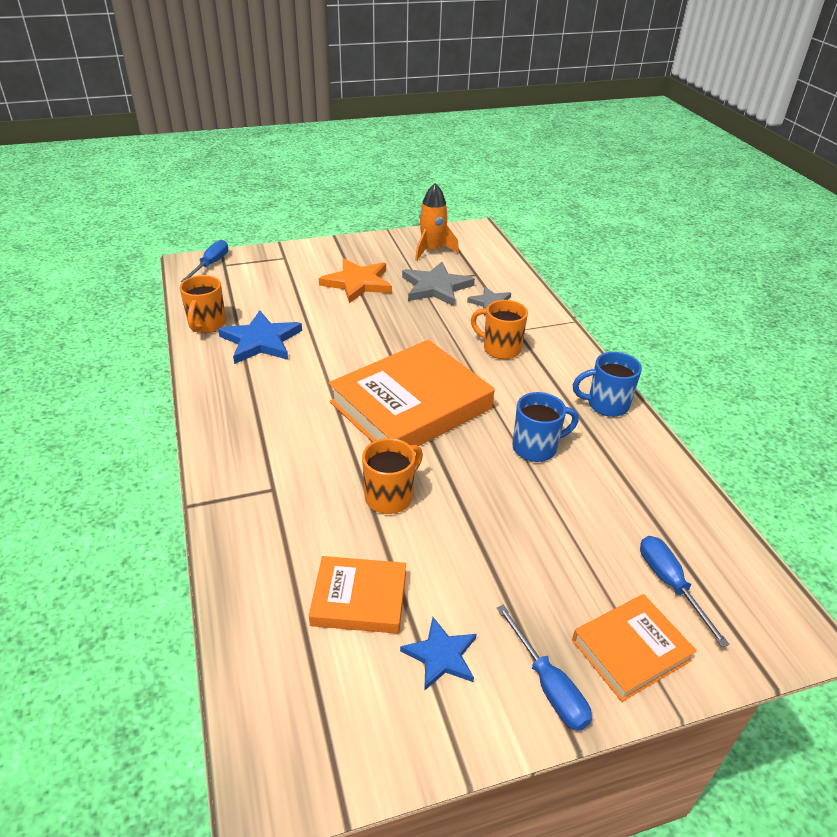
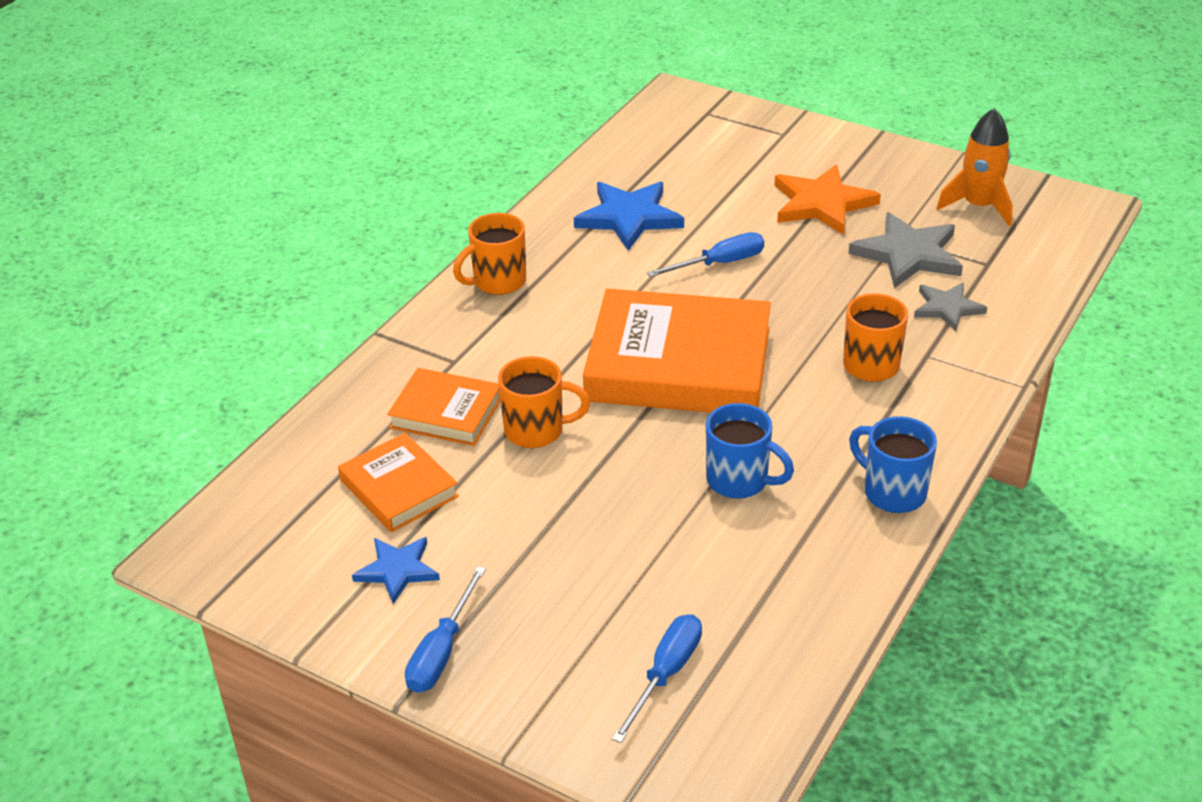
camera: 50 degrees right, 0 degrees up
orange mug [180,275,226,333] -> orange mug moved to [453,213,526,295]
blue screwdriver [181,240,228,282] -> blue screwdriver moved to [647,232,764,277]
orange book [572,594,697,702] -> orange book moved to [387,368,501,446]

